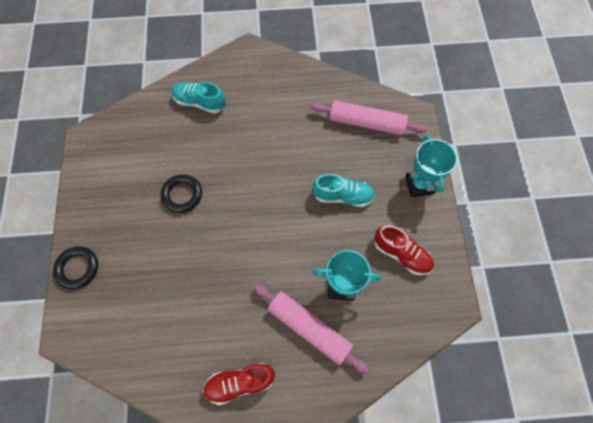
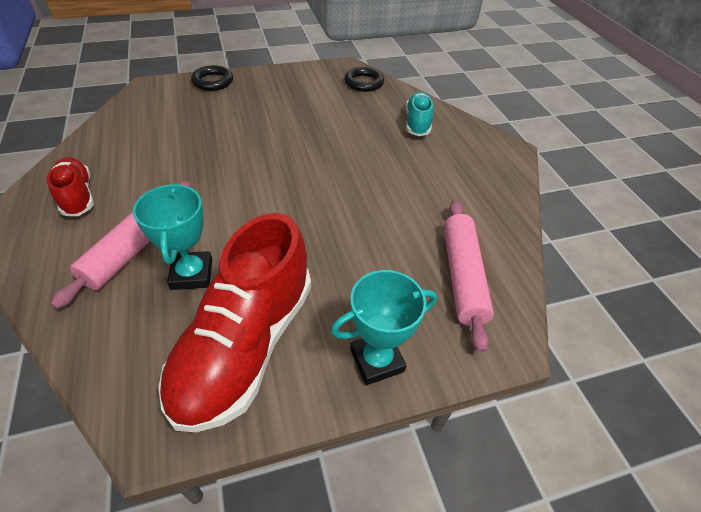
camera: 75 degrees right, 20 degrees down
black ring [161,174,202,213] -> black ring moved to [344,67,384,92]
turquoise shoe [312,174,375,207] -> none
red shoe [374,225,434,275] -> red shoe [158,213,311,432], size x1.93

